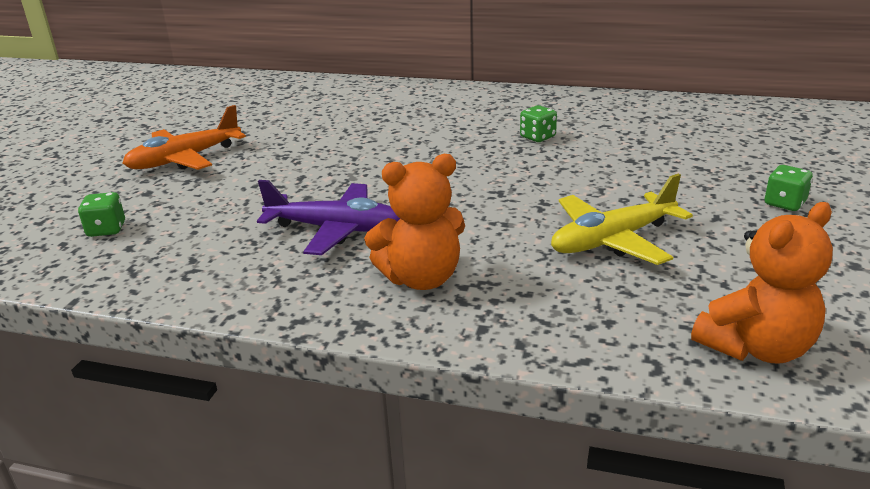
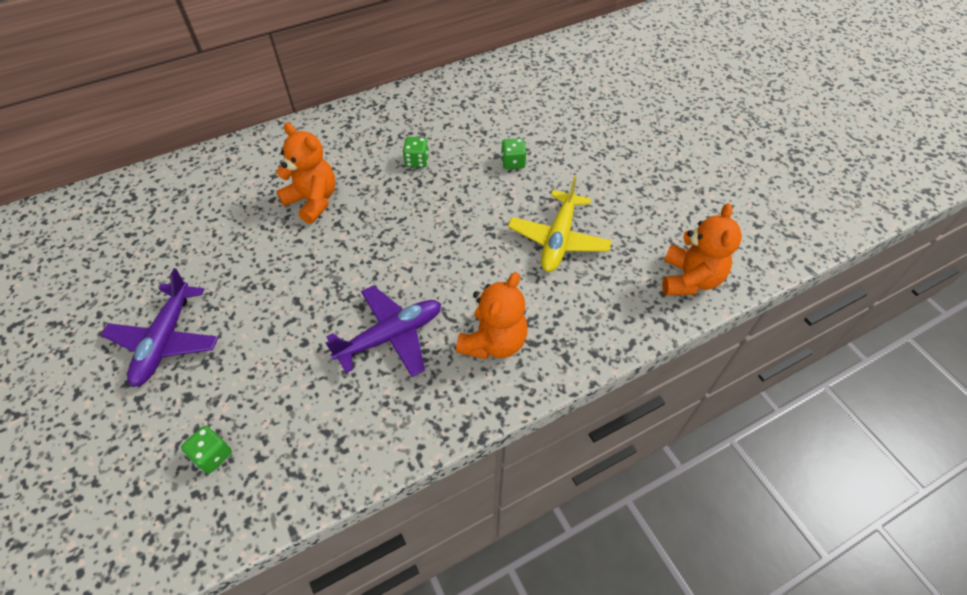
camera: 45 degrees left, 25 degrees up
orange plane [122,105,246,170] -> purple plane [101,268,218,387]
green dice [765,165,813,211] -> green dice moved to [501,138,526,169]
none -> orange teddy bear [276,123,335,224]

